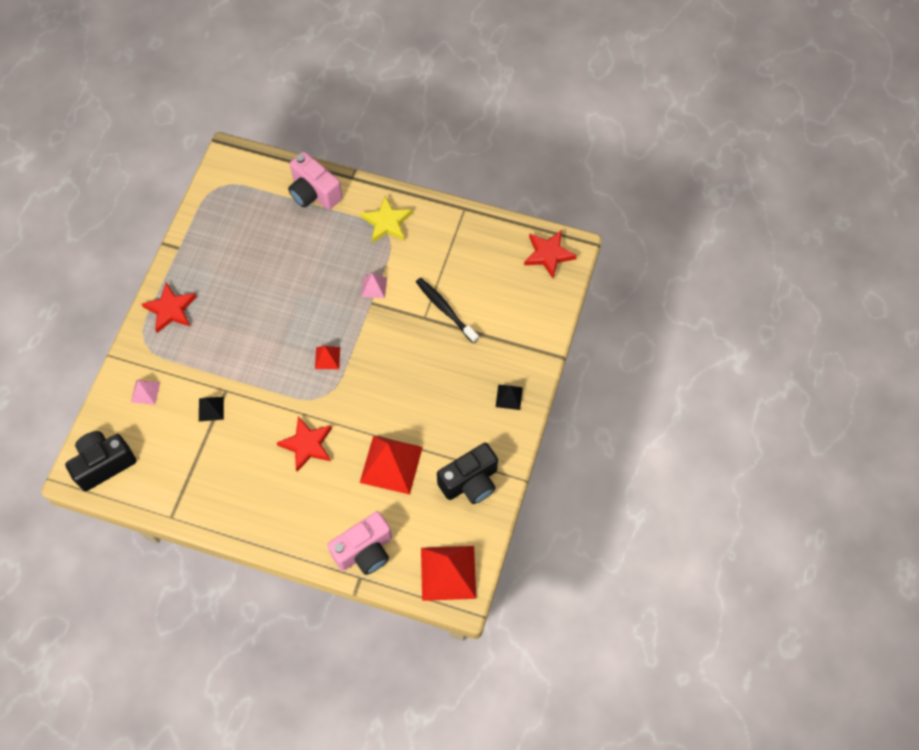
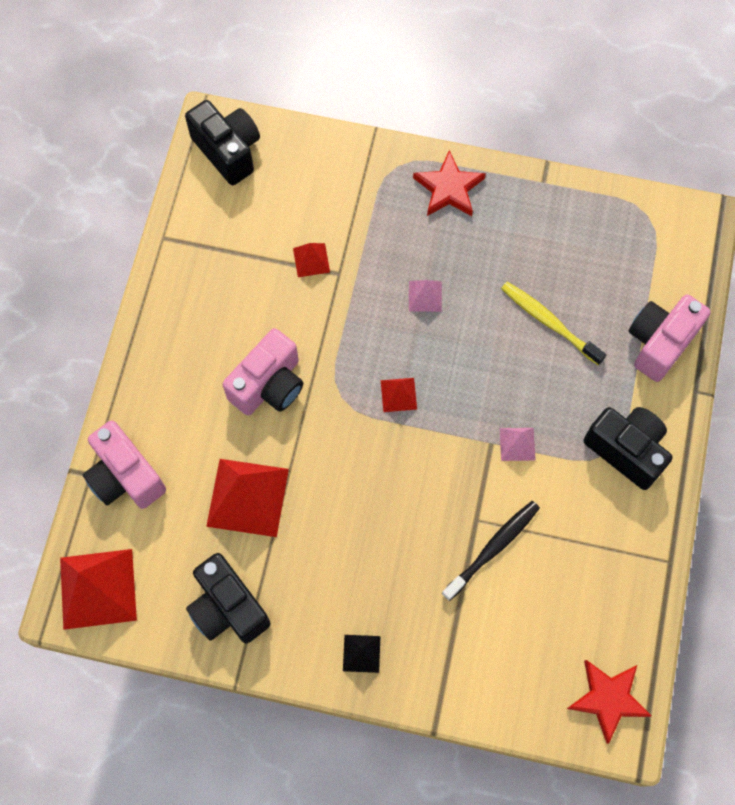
camera: 85 degrees right, 5 degrees up
pink pyramid [131,380,160,405] -> pink pyramid moved to [409,280,442,312]
black pyramid [199,397,224,421] -> red pyramid [293,243,330,277]
red star [277,416,332,472] -> pink camera [222,328,303,416]
yellow star [360,196,412,243] -> black camera [583,407,672,490]
none -> yellow toothbrush [501,282,606,365]

